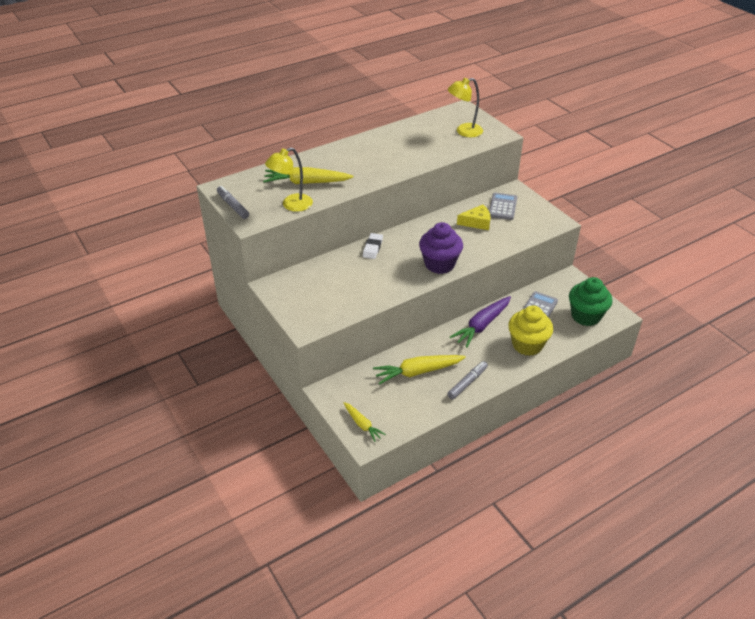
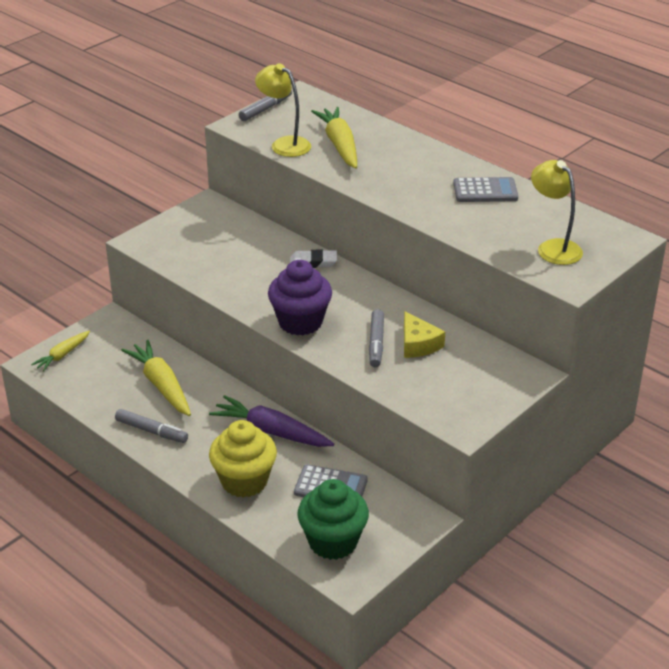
camera: 75 degrees right, 5 degrees down
grey calculator [489,193,517,220] -> grey calculator moved to [453,177,518,202]
none -> grey marker [369,309,384,367]

